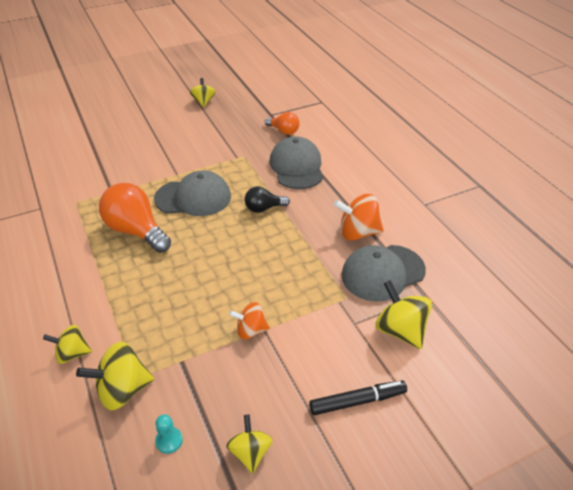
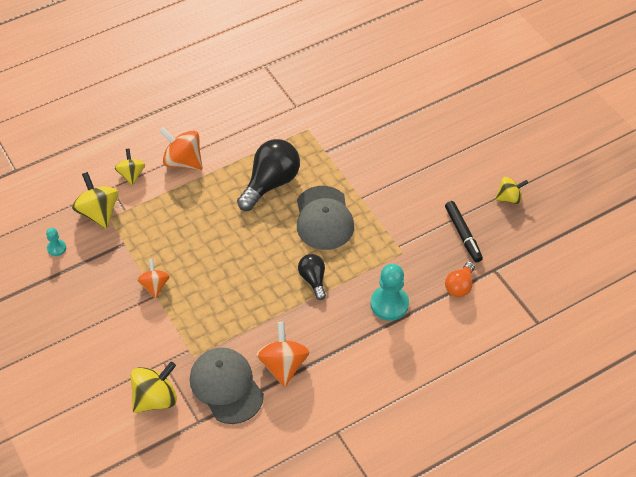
camera: 85 degrees right, 10 degrees up
orange light bulb [99,183,171,253] -> black light bulb [237,139,300,211]
yellow spinning top [226,415,273,474] -> none
grey cap [270,136,323,189] -> turquoise pawn [371,264,409,321]
black marker [309,380,407,415] -> black marker moved to [445,201,483,262]
none -> orange spinning top [159,127,202,170]

